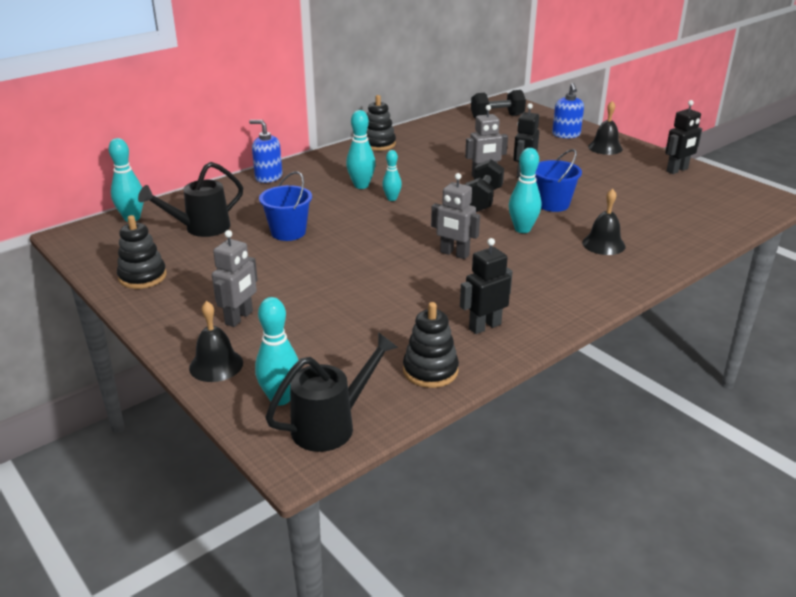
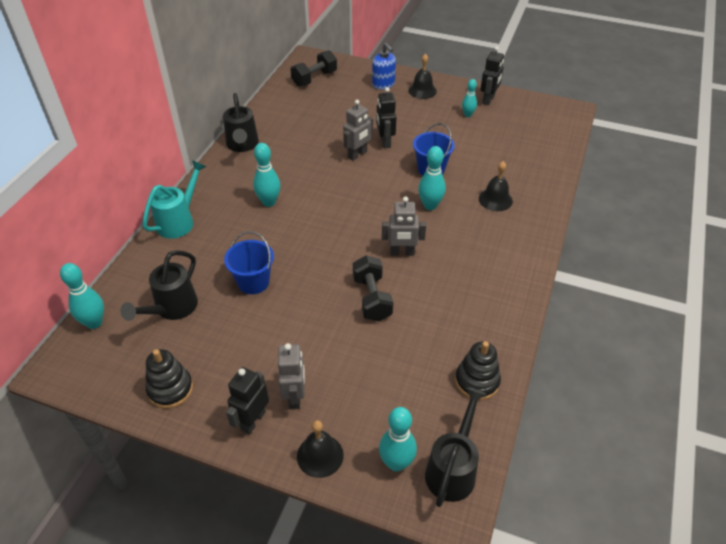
camera: 30 degrees left, 15 degrees up
blue soap dispenser [249,120,282,183] -> turquoise watering can [142,160,207,239]
black stacking toy [366,95,396,151] -> black watering can [223,93,259,152]
turquoise bowling pin [382,150,402,201] -> turquoise bowling pin moved to [462,79,477,117]
black robot [460,238,513,334] -> black robot moved to [226,367,269,435]
black dumbbell [465,159,504,212] -> black dumbbell moved to [353,255,393,321]

